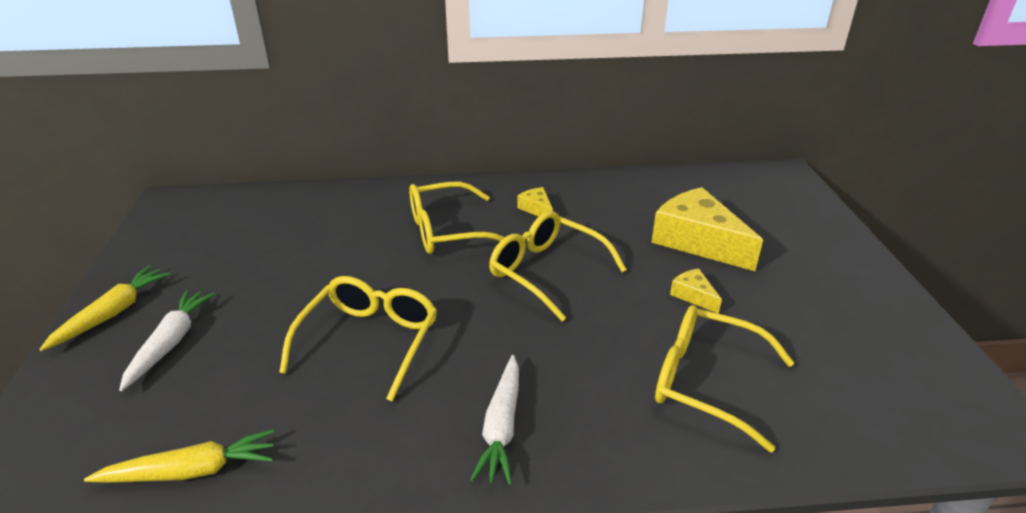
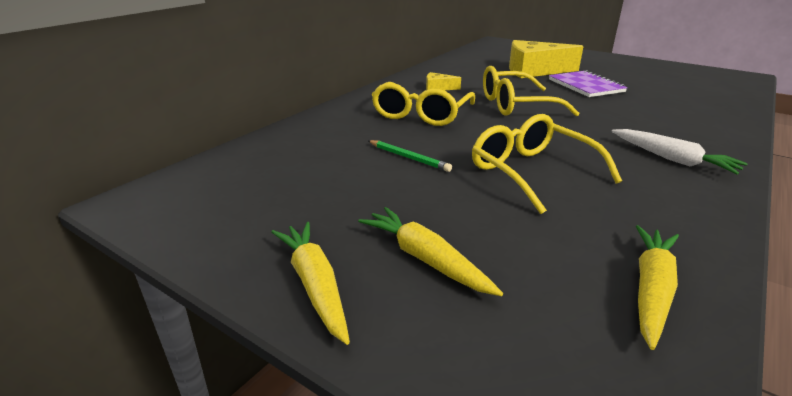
camera: 50 degrees left, 5 degrees down
white carrot [119,290,215,391] -> yellow carrot [358,207,503,296]
yellow glasses [655,305,794,453] -> none
yellow cheese [670,268,722,314] -> purple notebook [549,70,628,97]
none -> green pencil [368,140,452,172]

